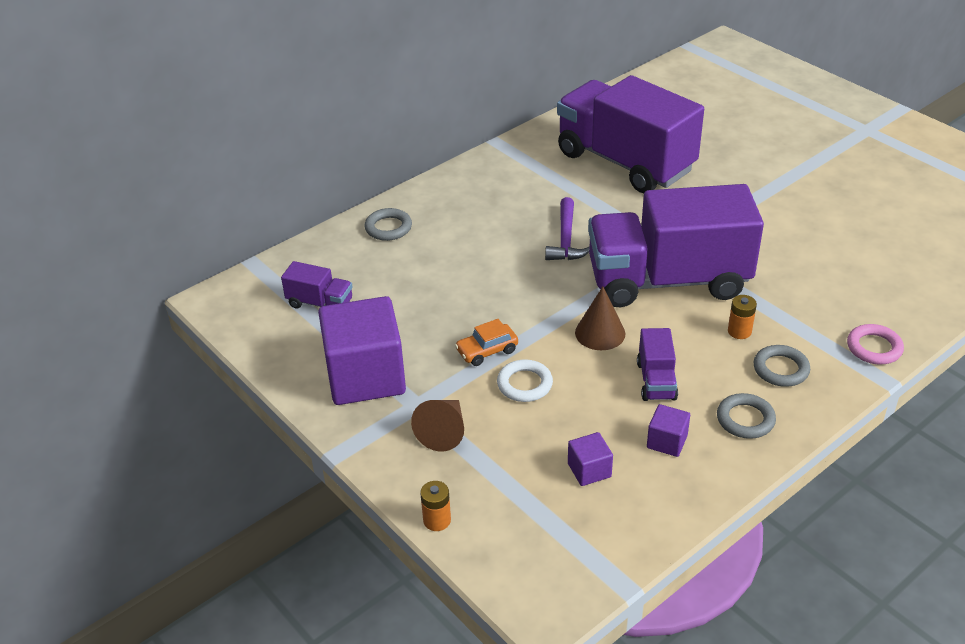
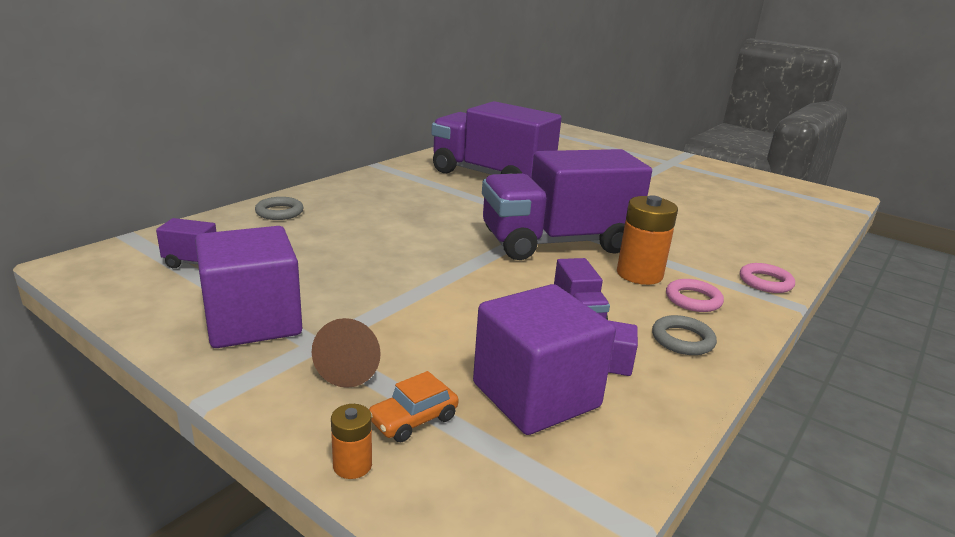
camera: 15 degrees left, 15 degrees down
orange car [455,319,518,366] -> orange car moved to [369,371,459,442]
white ring [497,359,553,402] -> none
purple hammer [545,197,590,260] -> none
purple cube [568,432,613,486] -> purple cube [473,284,616,435], size x2.30
brown cone [575,286,626,350] -> none
orange battery [728,295,757,339] -> orange battery [617,195,678,285], size x1.98
grey ring [754,345,810,387] -> pink ring [666,279,724,312]

